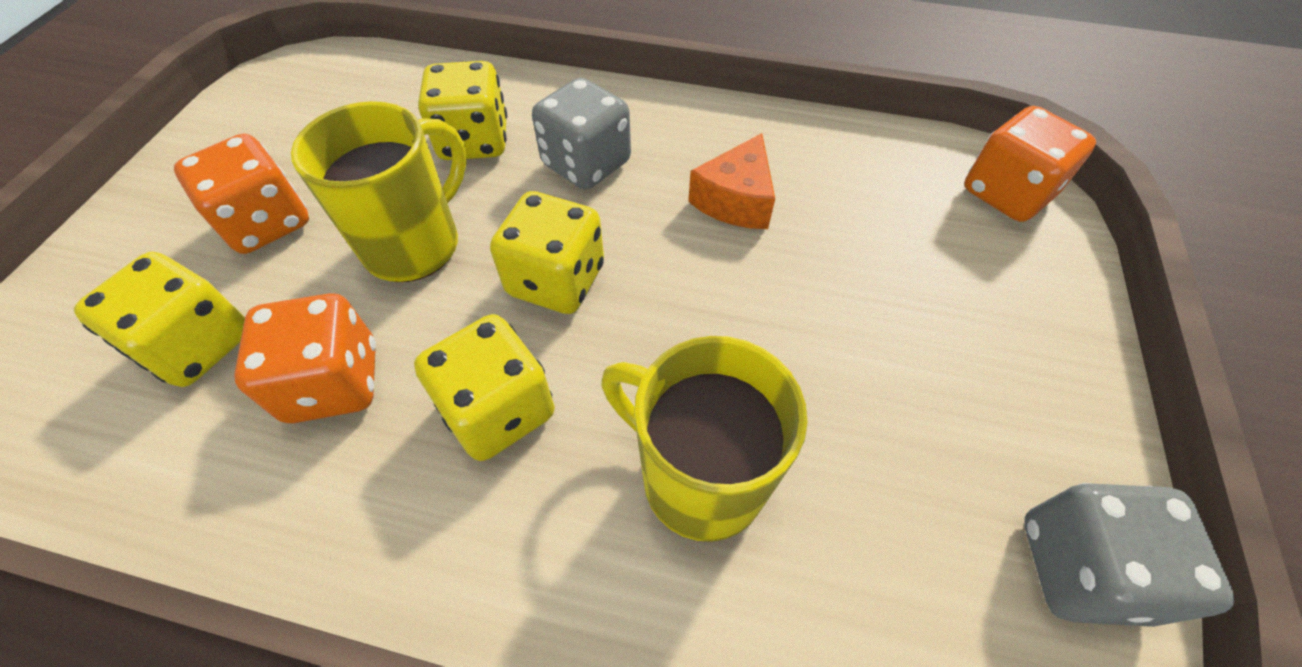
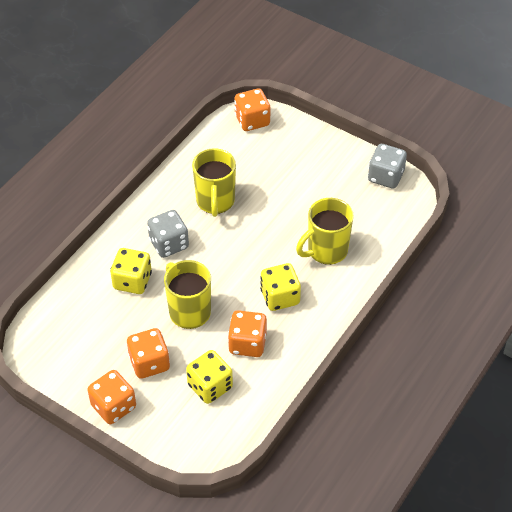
camera: 70 degrees left, 5 degrees down
yellow dice [490,191,604,314] -> none
orange cheese [688,133,775,229] -> yellow mug [192,148,236,217]
none -> orange dice [88,370,136,424]

